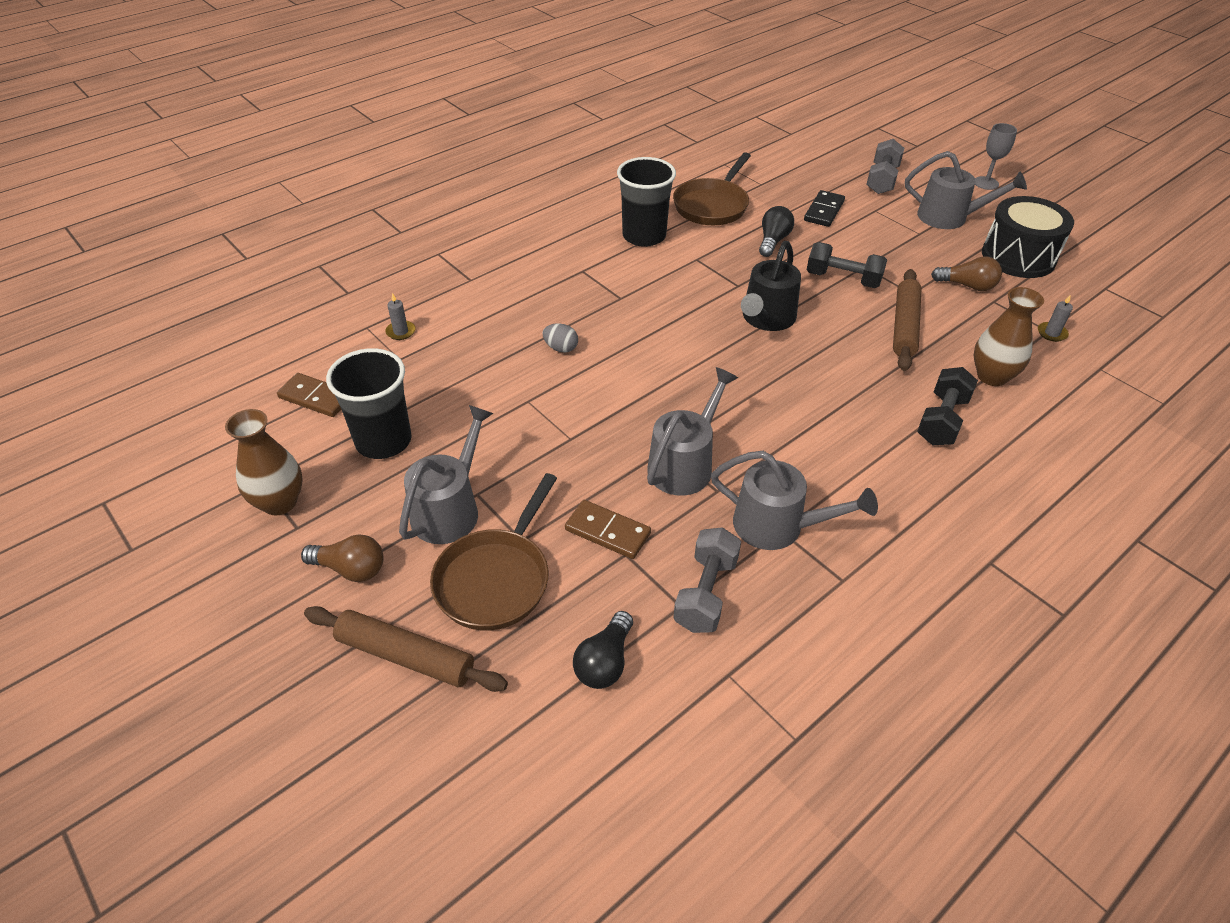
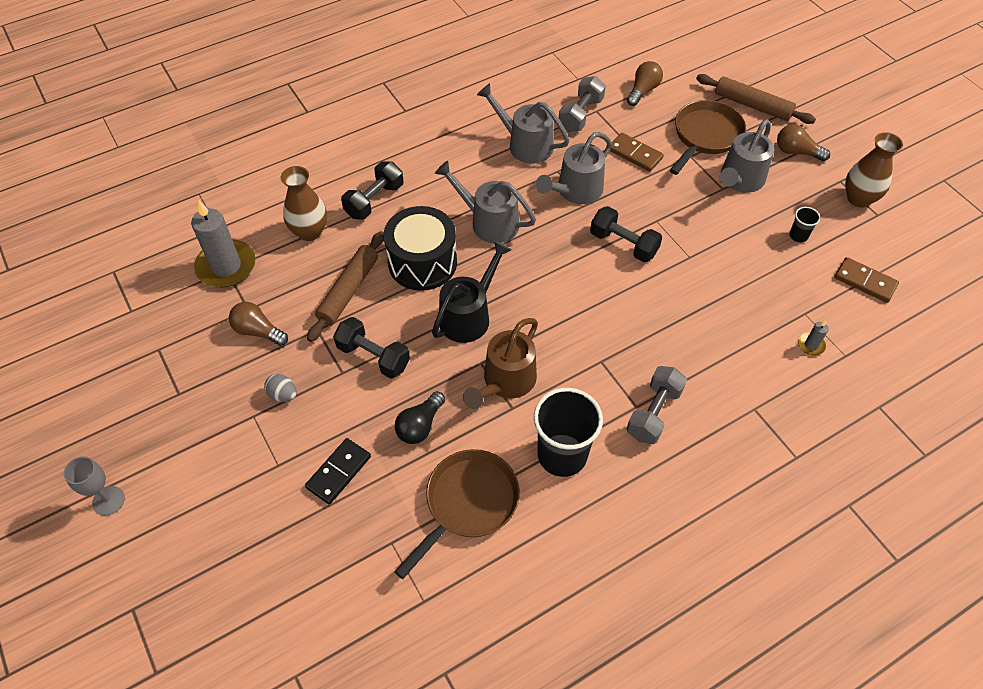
camera: 170 degrees left, 10 degrees up
black cup [326,348,412,459] -> black cup [789,207,820,243], size x0.44
grey egg [542,323,578,353] -> grey egg moved to [264,374,297,402]
black light bulb [573,611,633,689] -> brown light bulb [627,61,663,106]
grey dumbbell [866,139,904,194] -> grey dumbbell moved to [627,366,687,444]
grey watering can [905,151,1027,229] -> grey watering can moved to [435,161,536,243]
black drum [982,196,1074,278] -> black drum moved to [384,206,457,291]
grey candle [1038,295,1073,342] -> grey candle [191,201,255,287], size x2.32
none -> brown watering can [463,318,538,409]
none -> black dumbbell [590,206,662,262]

